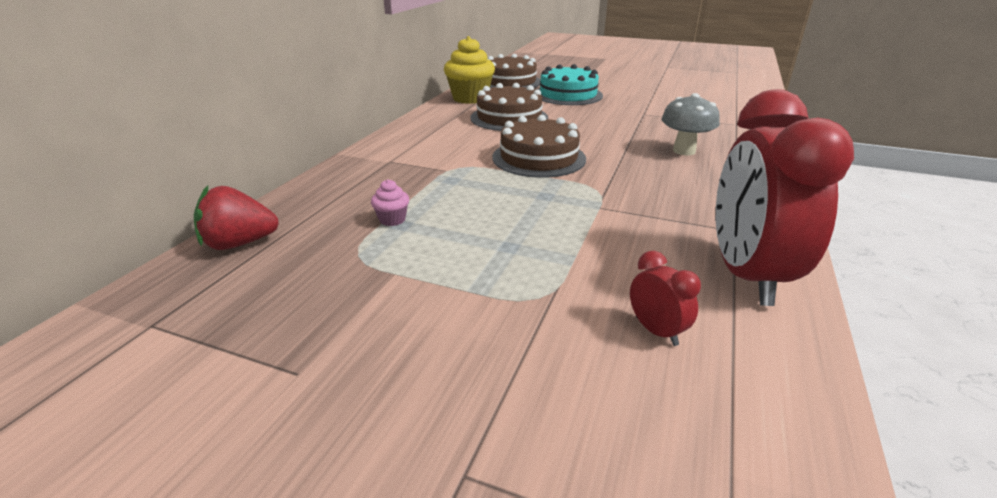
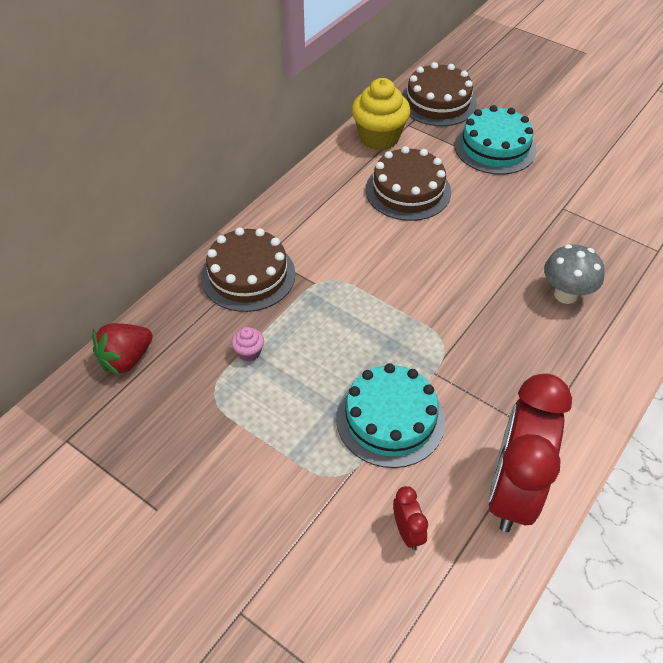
camera: 15 degrees right, 20 degrees up
red strawberry [194,185,279,250] -> red strawberry turned 45 degrees counterclockwise [92,323,153,376]
brown cake [492,115,586,178] -> brown cake moved to [201,227,295,312]
none -> turquoise cake [336,363,445,468]

